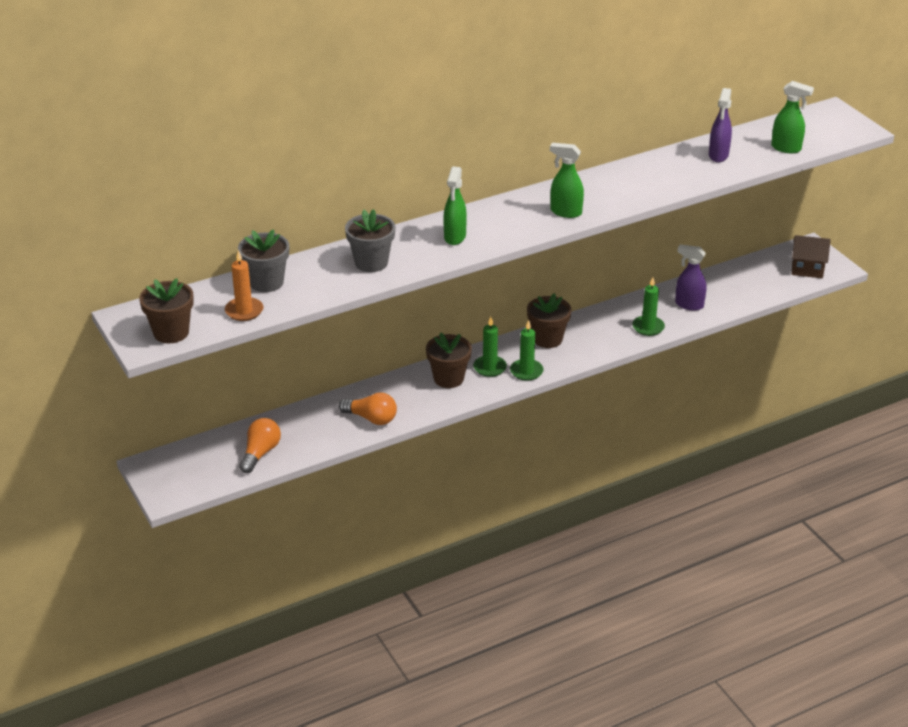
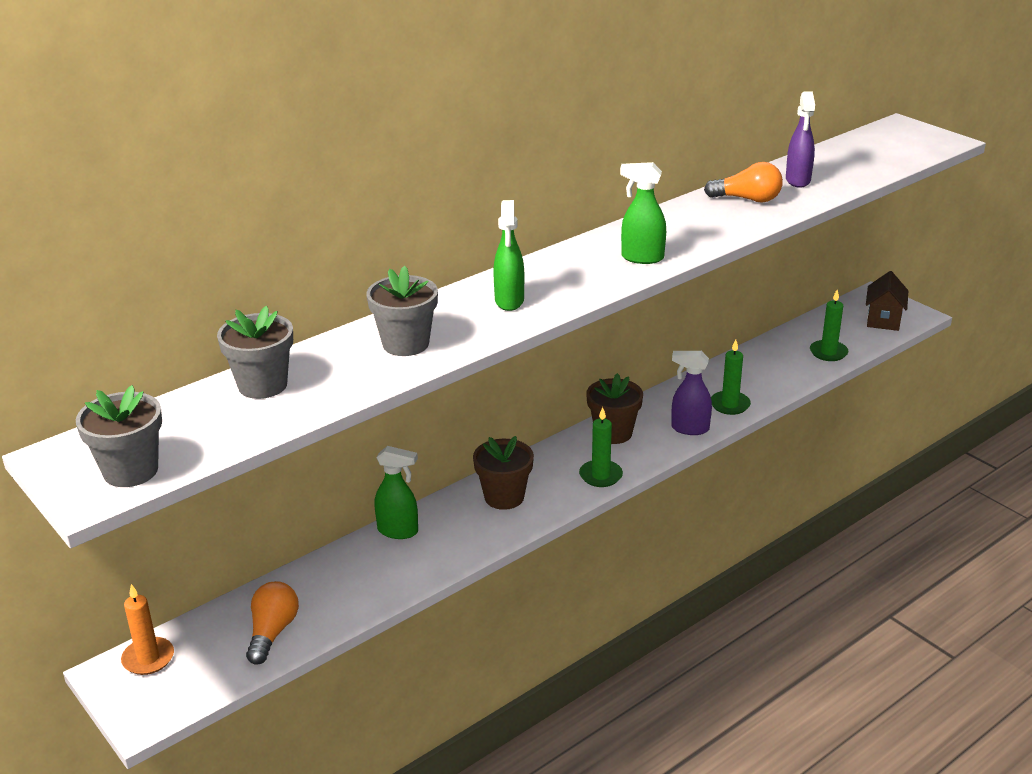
camera: 10 degrees left, 5 degrees down
brown flower pot [139,278,194,343] -> grey flower pot [76,385,162,487]
orange candle [225,250,263,321] -> orange candle moved to [121,584,174,675]
orange light bulb [339,392,397,425] -> orange light bulb moved to [704,162,783,203]
green candle [473,317,507,377] -> green candle moved to [810,290,848,361]
purple spray bottle [675,245,706,311] -> purple spray bottle moved to [671,351,712,435]
green spray bottle [771,81,814,153] -> green spray bottle moved to [374,446,418,539]
brown house [792,235,831,278] -> brown house turned 75 degrees counterclockwise [866,271,908,331]

